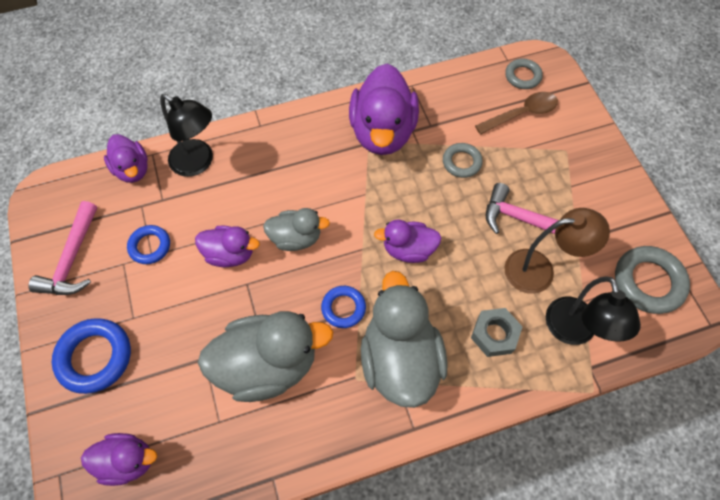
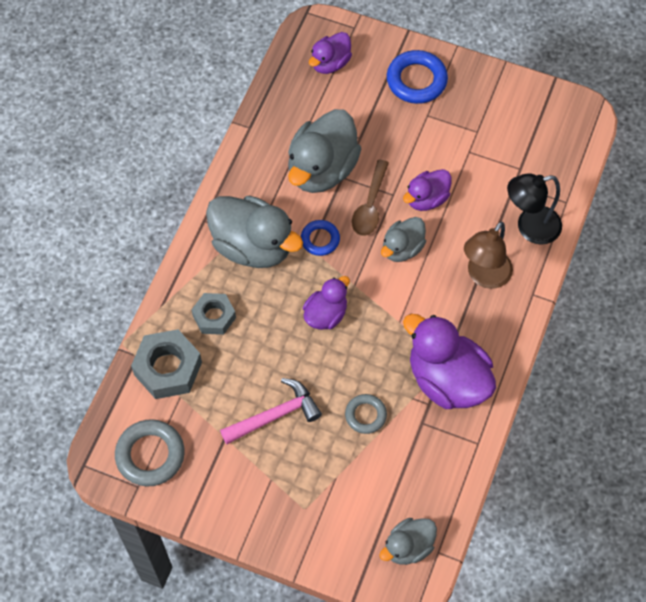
camera: 130 degrees right, 0 degrees up
pink hammer [28,201,97,295] -> none
purple duck [104,134,148,183] -> none
blue ring [127,225,170,264] -> none
brown spoon [475,92,558,134] -> brown spoon moved to [351,160,389,236]
brown lamp [504,208,610,294] -> brown lamp moved to [464,222,513,289]
grey ring [505,59,543,89] -> grey duck [379,518,437,565]
black lamp [546,276,641,345] -> grey nut [131,329,202,399]

